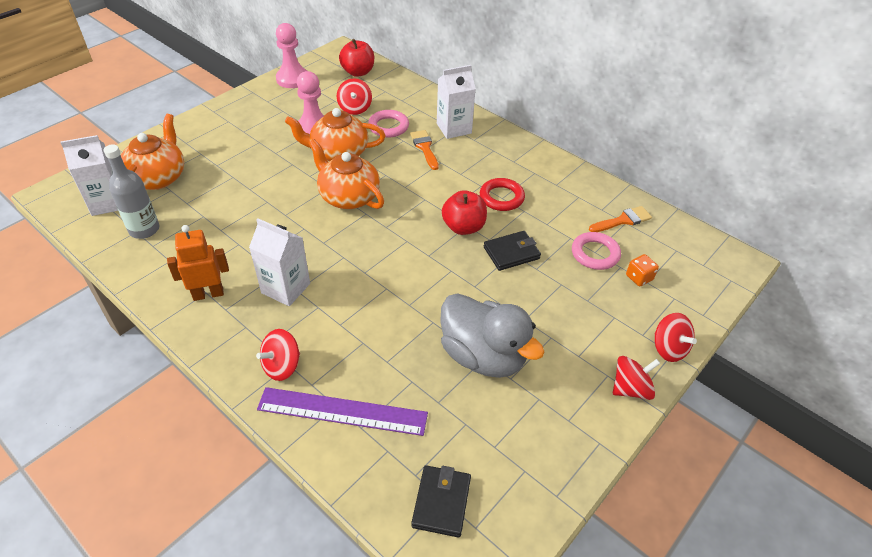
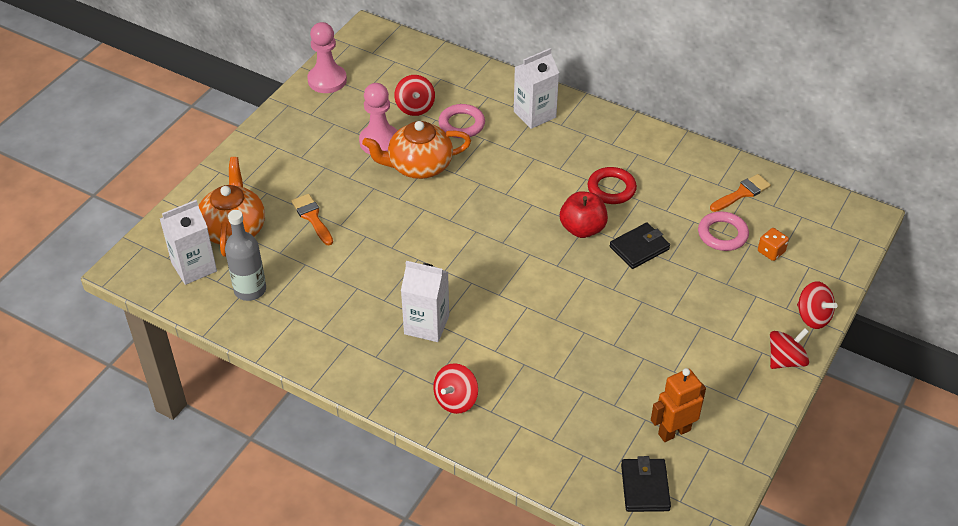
camera: 10 degrees left, 0 degrees up
orange robot [167,225,229,301] -> orange robot moved to [651,368,706,442]
purple ruler [257,387,428,436] -> none
orange teapot [309,139,384,209] -> none
red apple [339,39,374,77] -> none
orange brush [410,130,439,170] -> orange brush moved to [291,194,333,245]
grey duck [440,293,544,378] -> none

